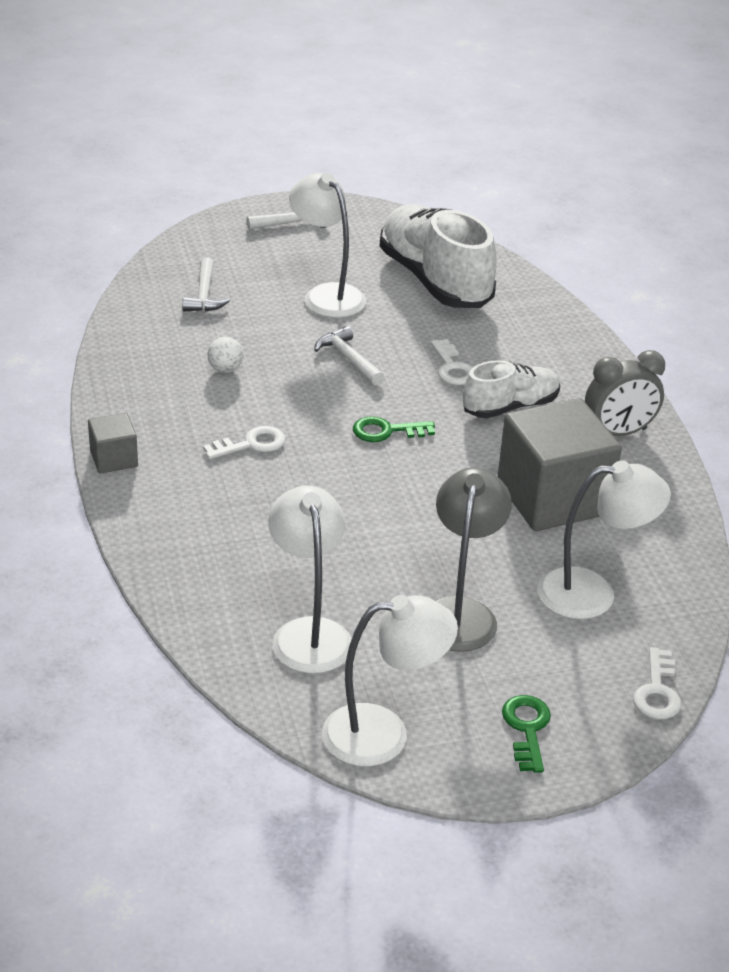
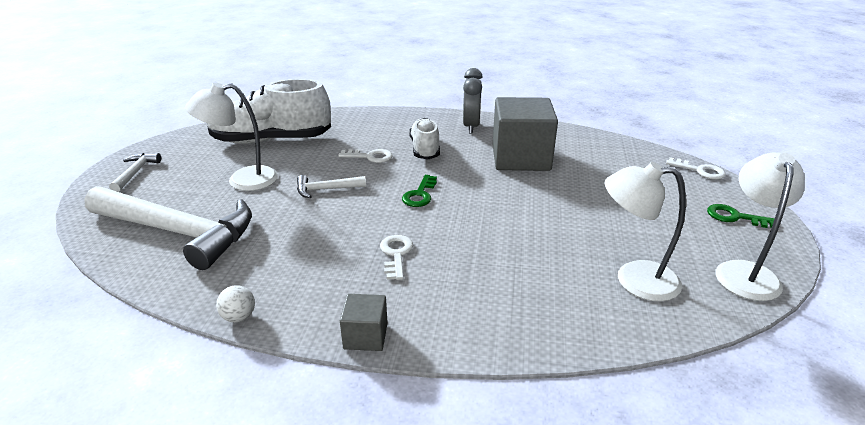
camera: 65 degrees left, 5 degrees down
white hammer [182,257,230,311] -> white hammer [84,186,252,270], size x2.33
white ball [207,337,244,373] -> white ball moved to [216,285,255,322]
grey lamp [434,467,512,652] -> none
white lamp [537,460,671,619] -> none

